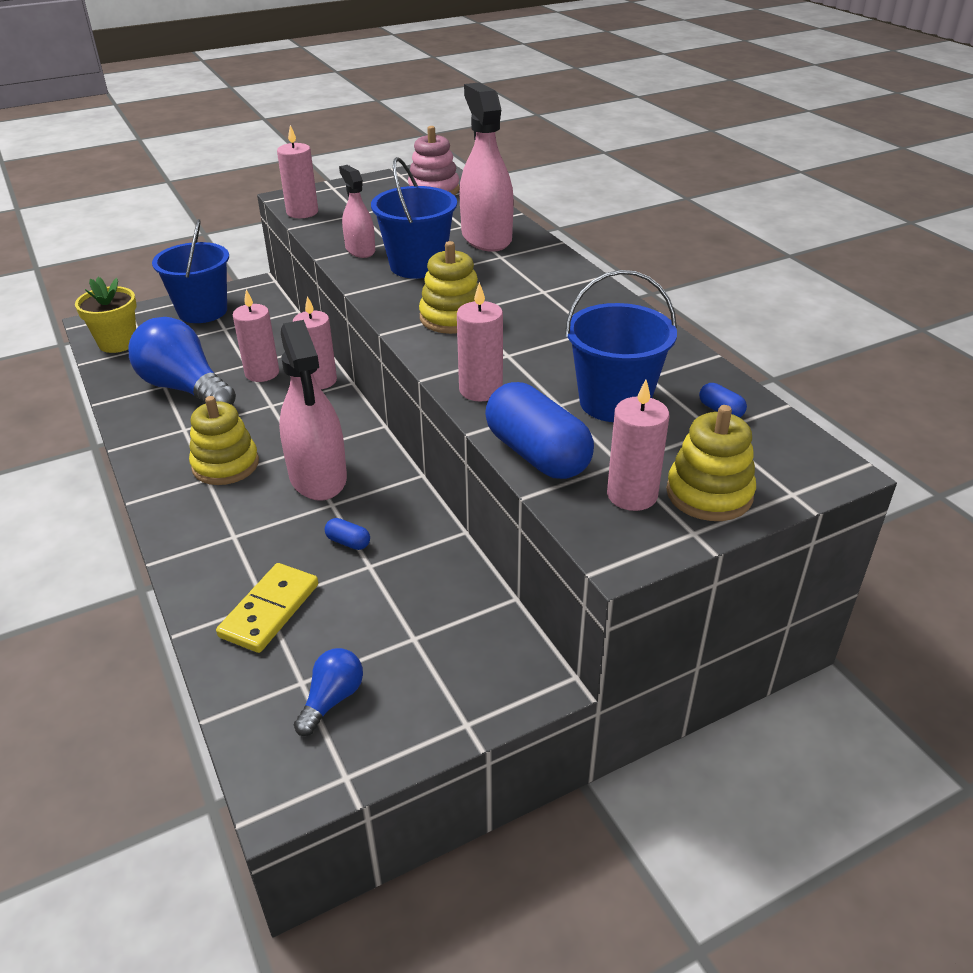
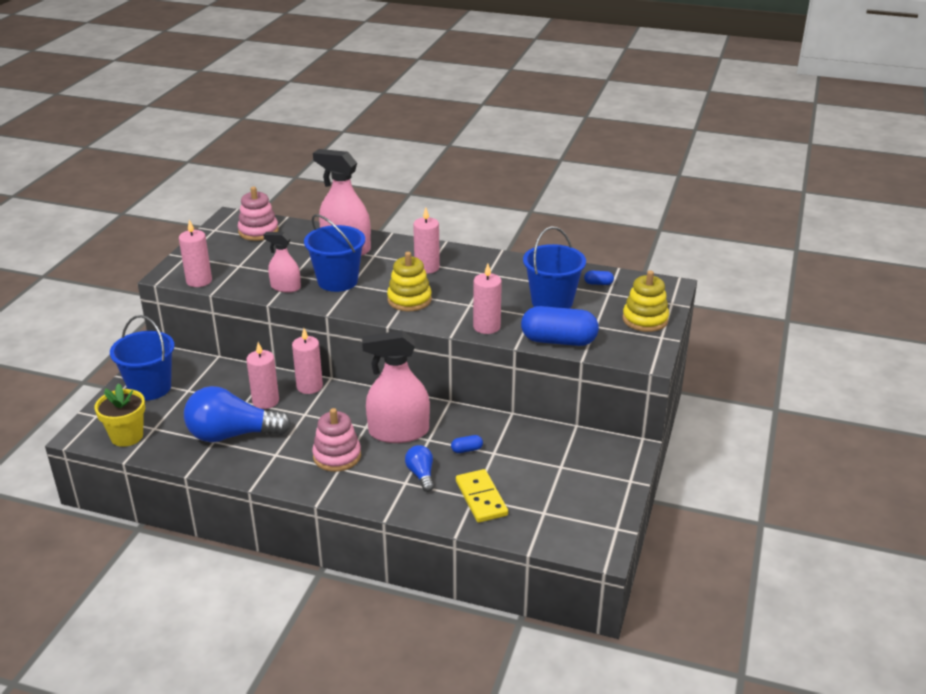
camera: 45 degrees left, 5 degrees down
yellow stacking toy [189,396,259,485] -> pink stacking toy [312,408,361,472]
pink spray bottle [279,320,347,501] -> pink spray bottle turned 150 degrees clockwise [362,330,430,443]
blue light bulb [294,648,363,736] -> blue light bulb moved to [405,445,434,492]
pink candle [607,380,669,511] -> pink candle moved to [413,208,440,274]

